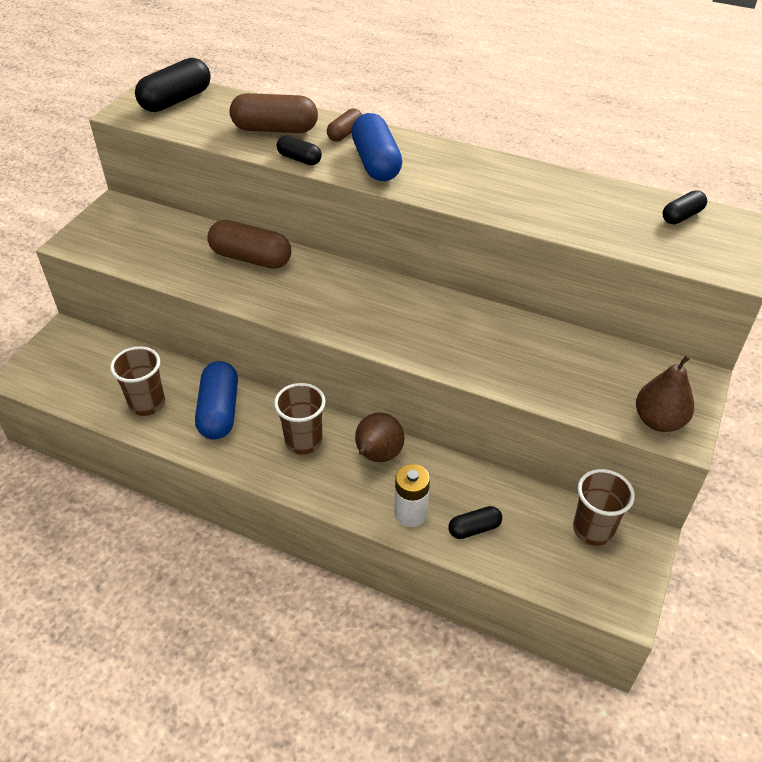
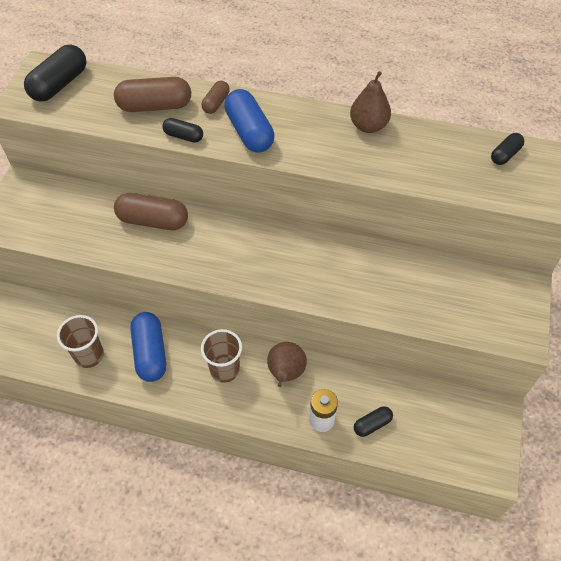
camera: 10 degrees left, 10 degrees up
brown cup [573,469,635,546] -> none
brown pear [636,355,694,432] -> brown pear moved to [350,71,391,133]

